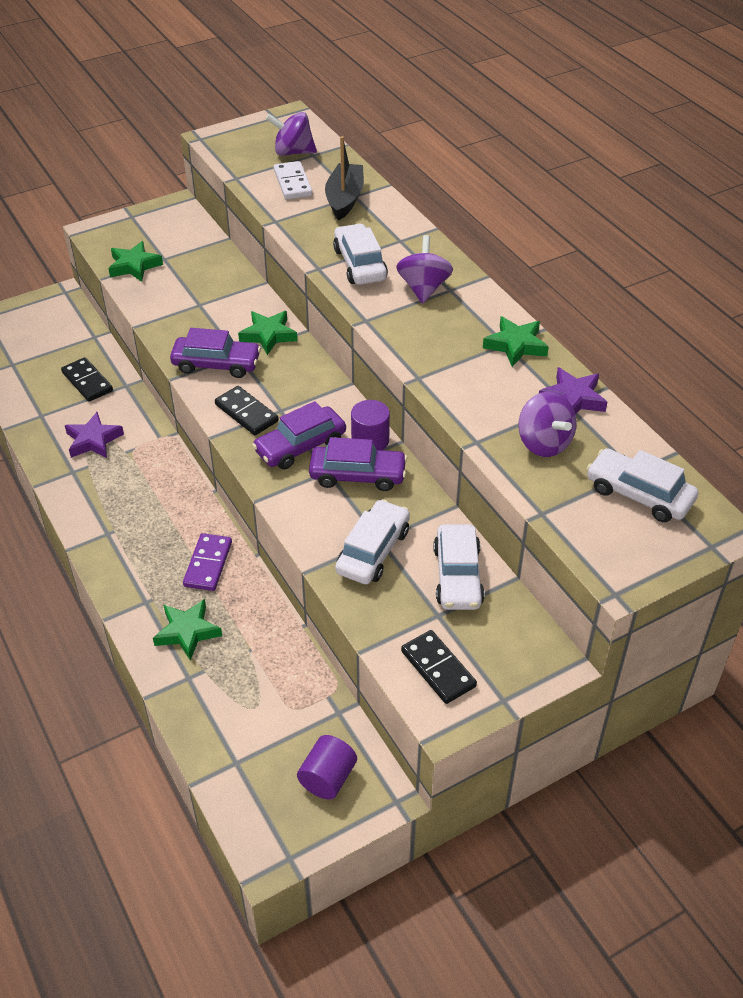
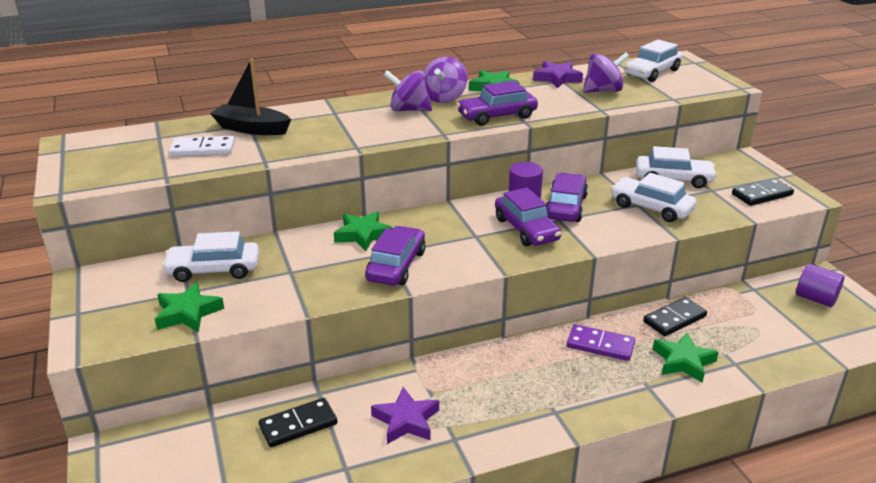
camera: 80 degrees left, 15 degrees down
black domino [215,386,279,435] -> black domino moved to [643,297,707,336]
purple spinning top [266,112,317,156] -> purple spinning top moved to [424,57,468,103]
white car [333,223,388,285] -> white car moved to [161,231,259,282]
none -> purple car [456,81,538,126]

